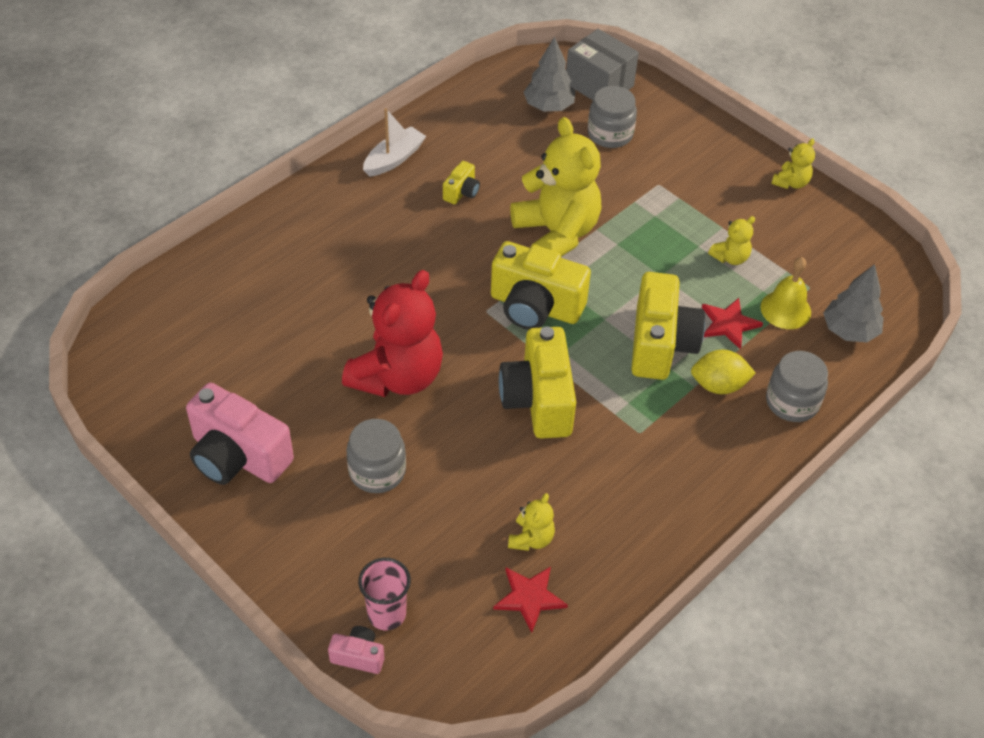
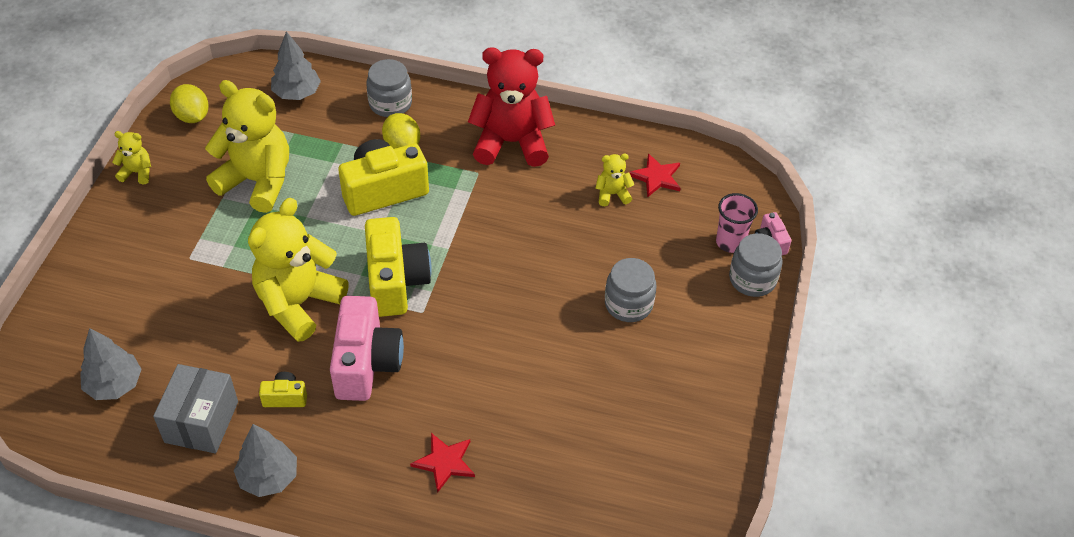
camera: 120 degrees left, 0 degrees up
pink camera [186,383,294,485] -> pink camera moved to [330,296,404,401]
red teddy bear [342,270,443,397] -> red teddy bear moved to [468,47,555,167]
white boat [363,108,426,177] -> grey tree [234,424,297,497]
yellow camera [499,327,576,439] -> none
grey box [566,29,639,100] -> grey box moved to [153,364,238,453]
grey jar [588,86,637,148] -> grey jar moved to [729,233,783,297]
red star [702,298,763,349] -> red star moved to [410,433,475,493]
yellow teddy bear [708,216,755,265] -> yellow teddy bear [205,80,289,213], size x2.25
yellow bell [760,257,811,329] -> none
none -> yellow lemon [170,84,209,123]

